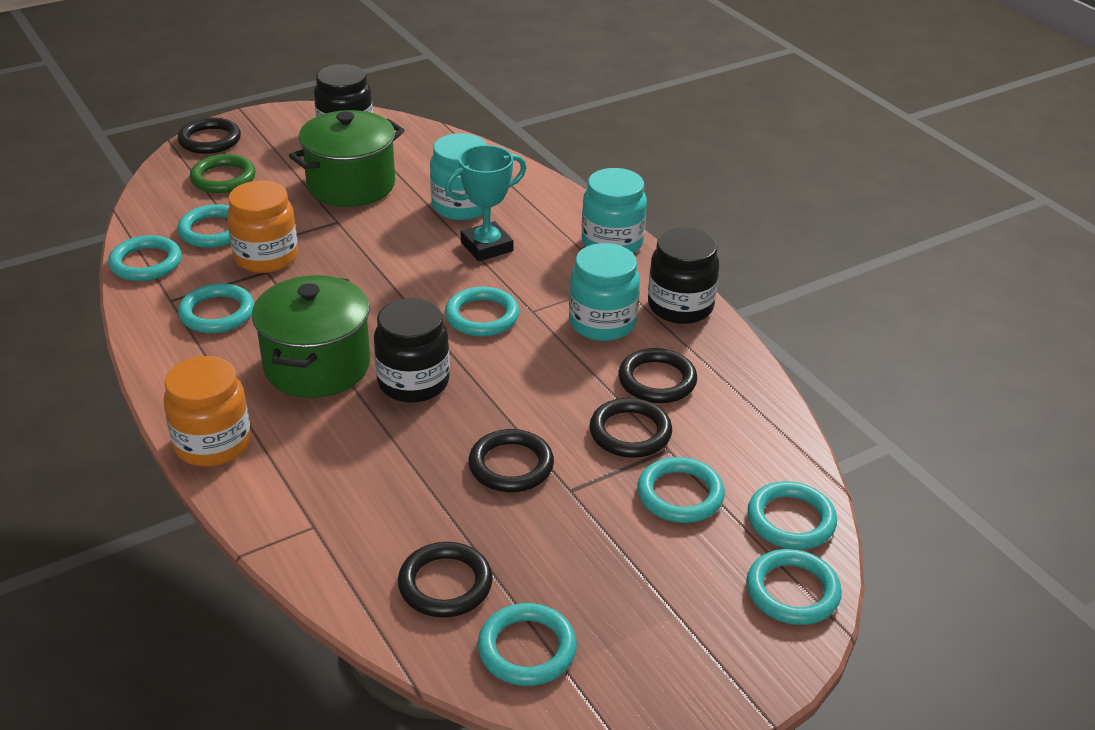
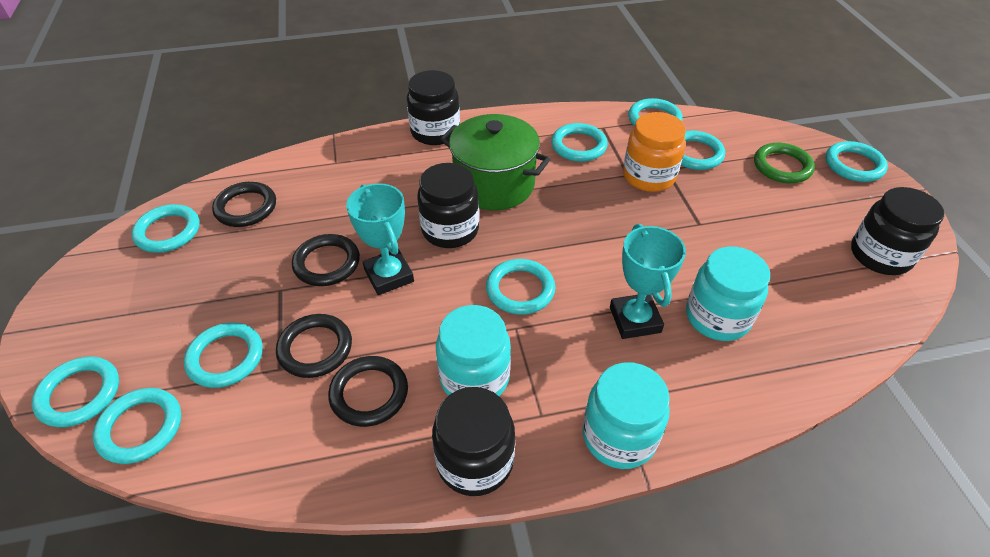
camera: 110 degrees right, 10 degrees up
orange jar [164,356,251,467] -> black jar [407,70,460,145]
black ring [178,117,241,154] -> turquoise ring [825,141,888,182]
green pot [289,110,405,207] -> none
none -> turquoise trophy [346,183,414,295]

